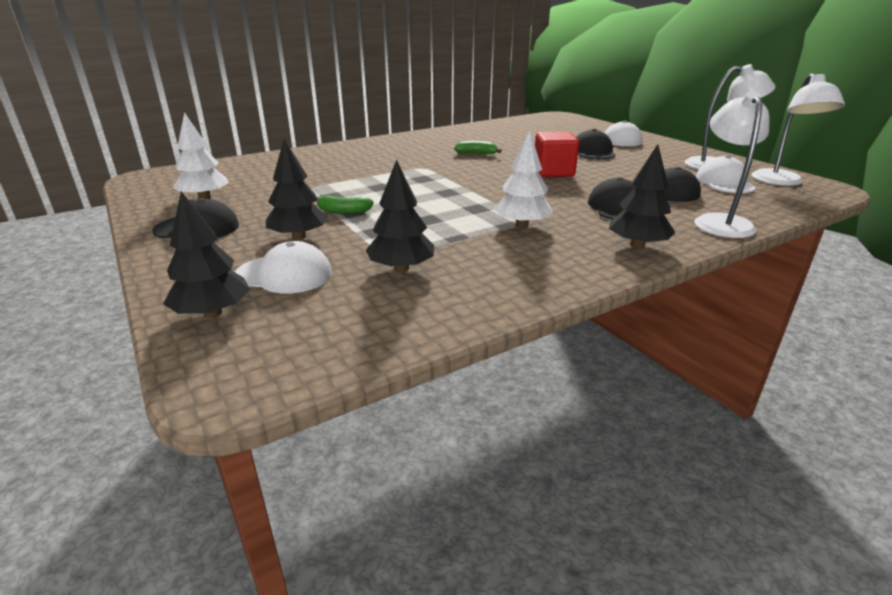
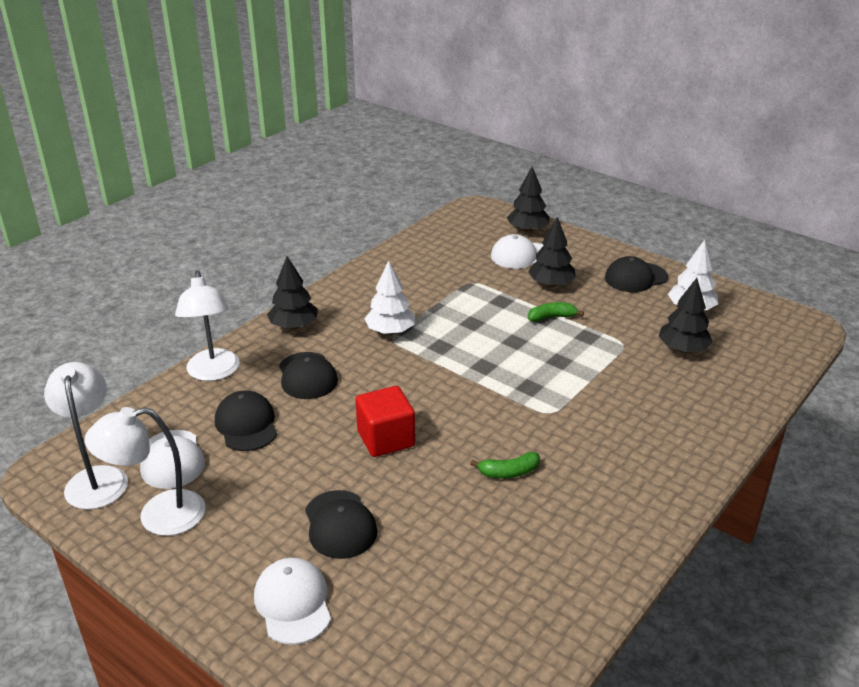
camera: 160 degrees right, 5 degrees up
black tree [366,159,434,272] -> black tree moved to [659,278,713,353]

